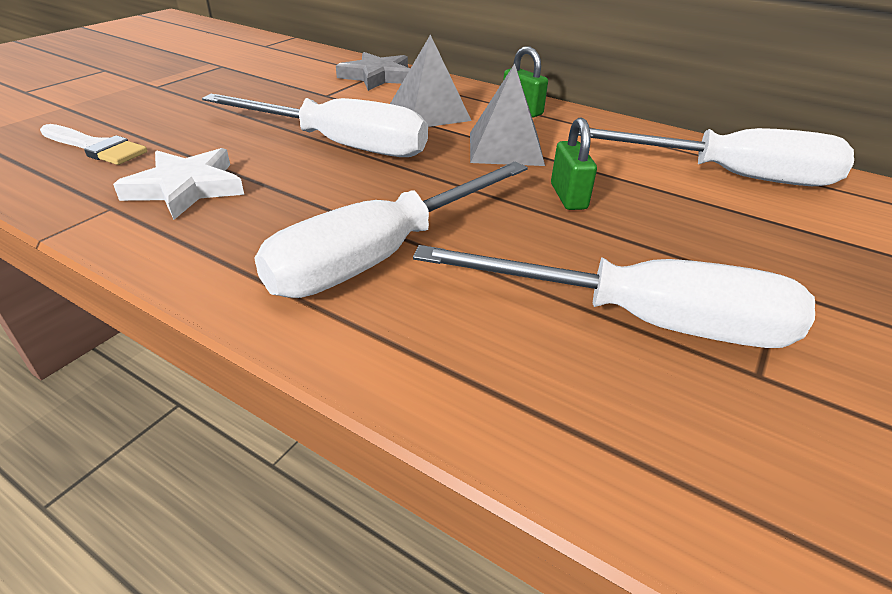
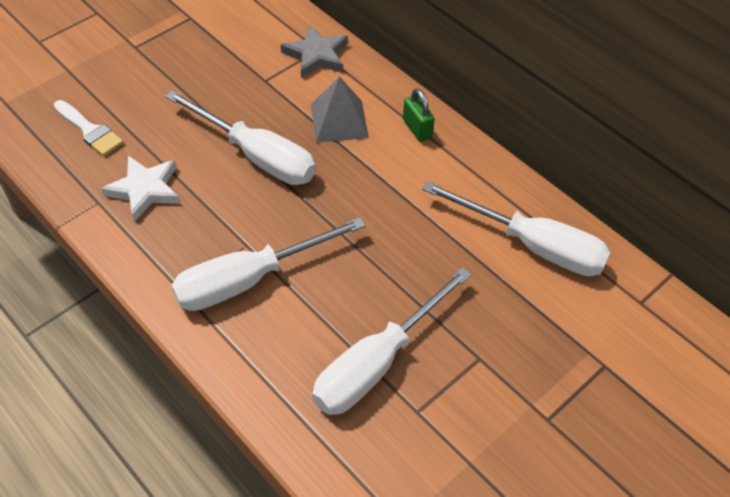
camera: 15 degrees right, 15 degrees up
white screwdriver [413,245,815,348] -> white screwdriver turned 105 degrees clockwise [312,267,472,415]
grey pyramid [470,63,545,166] -> none
green padlock [551,118,597,210] -> none

